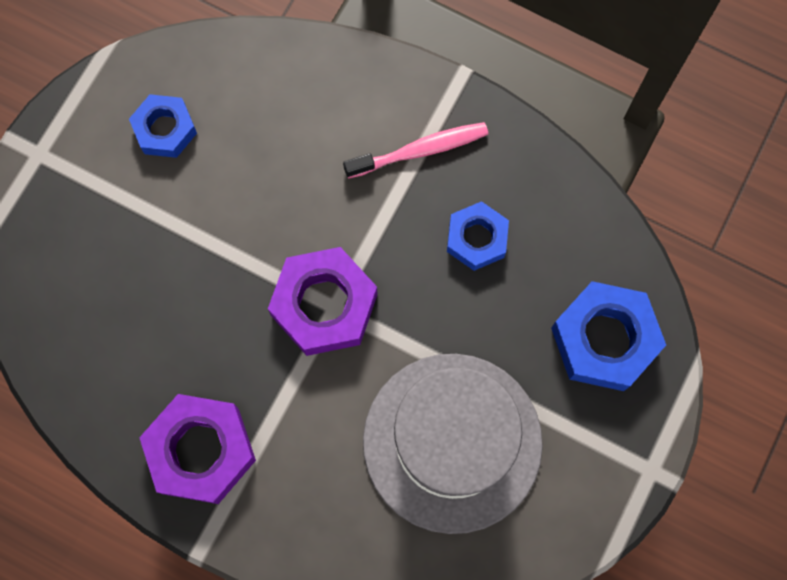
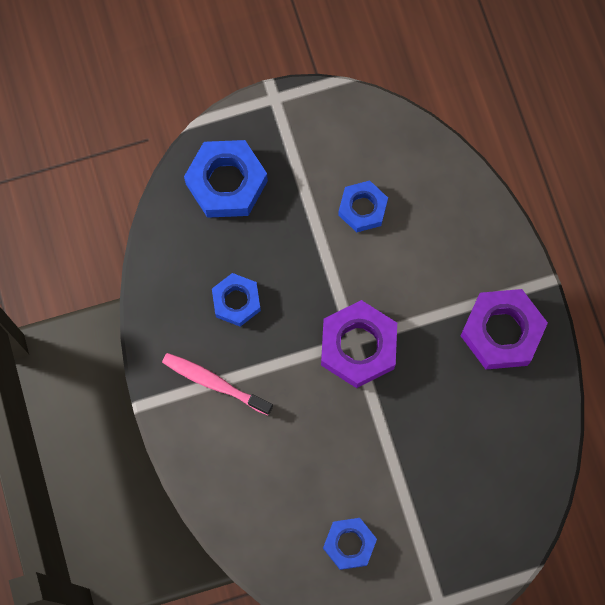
camera: 135 degrees left, 0 degrees up
grey hat [363,354,543,534] -> blue nut [338,180,388,232]

